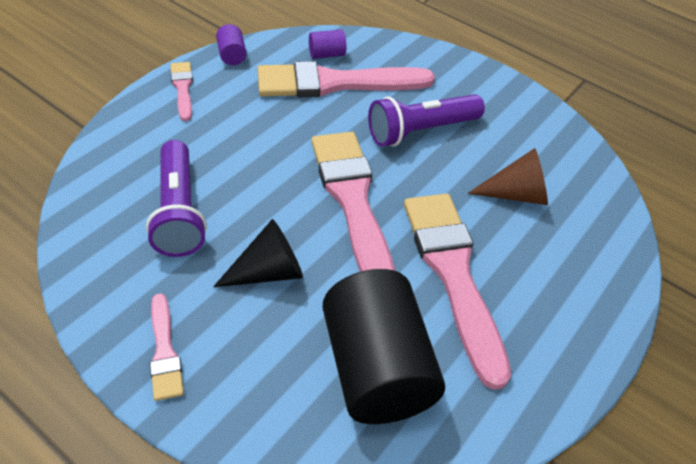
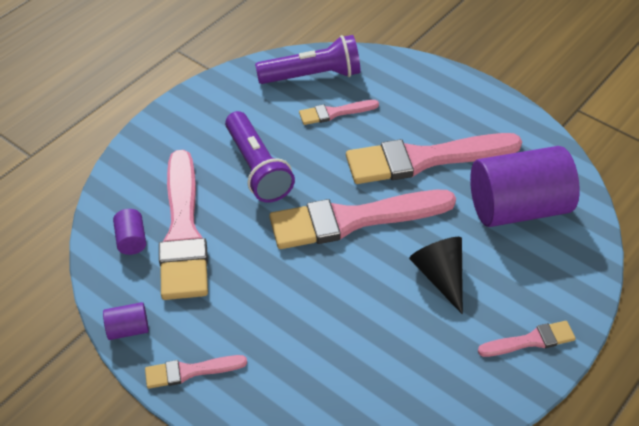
camera: 85 degrees left, 0 degrees up
purple flashlight [146,140,207,257] -> purple flashlight moved to [255,35,360,84]
black cylinder [322,269,445,424] -> purple cylinder [470,146,580,227]
brown cone [468,148,548,205] -> pink brush [299,100,379,125]

